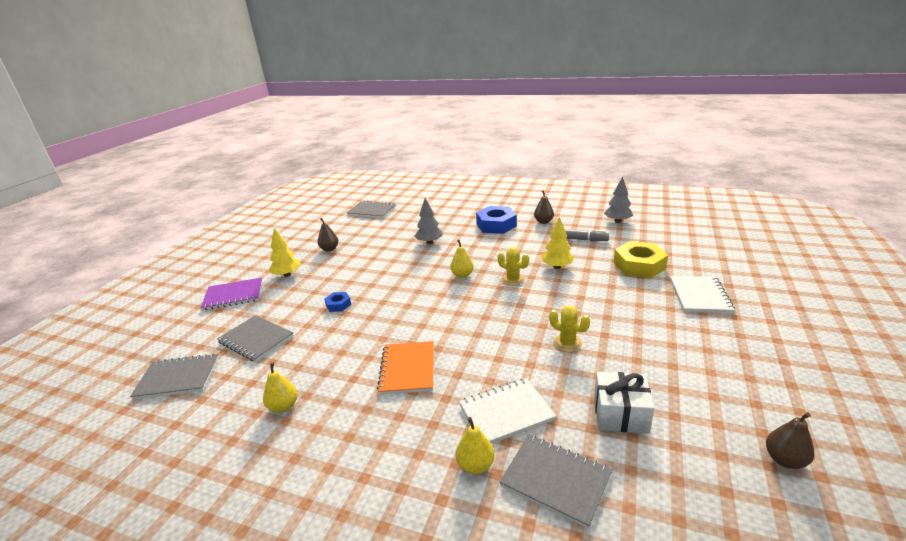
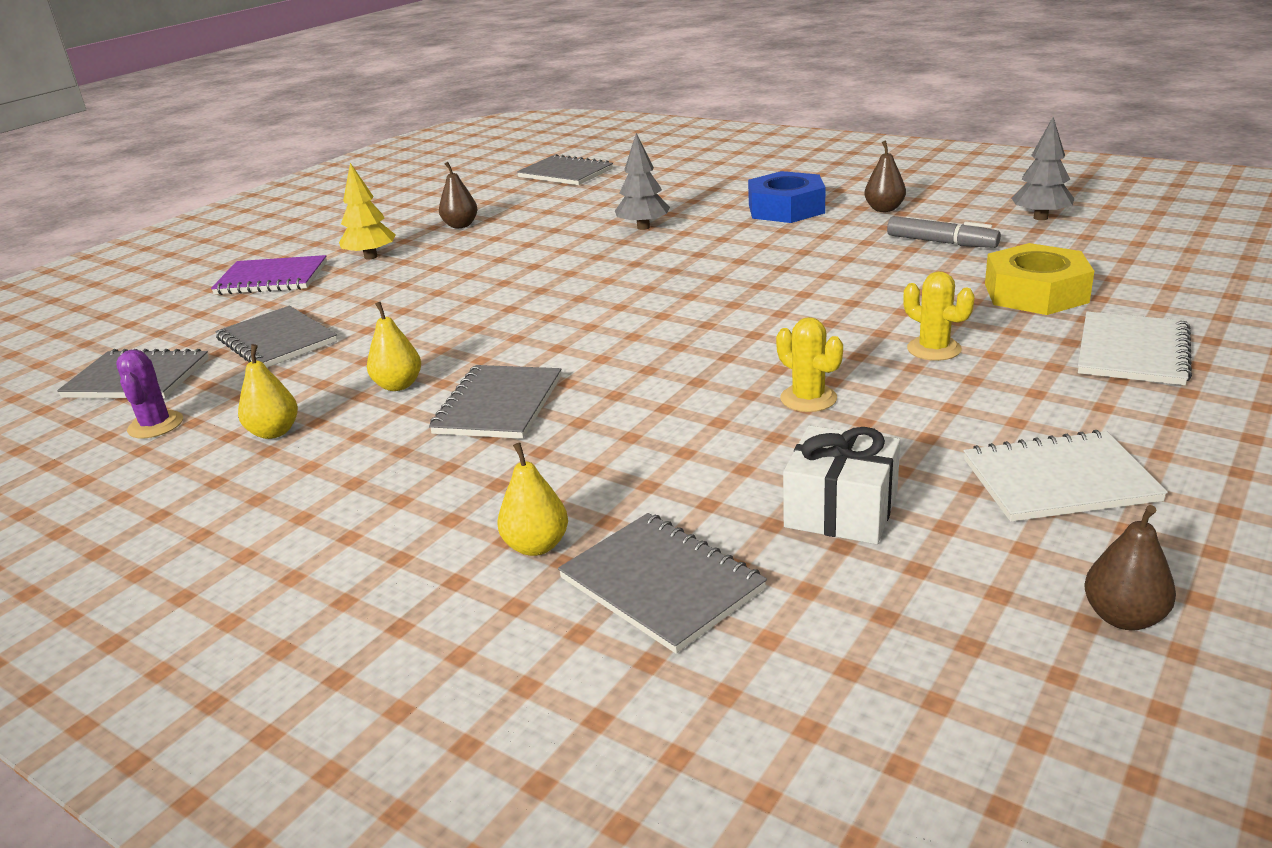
camera: 15 degrees right, 0 degrees up
blue nut [324,292,351,312] -> none
orange notebook [377,341,434,395] -> grey notebook [429,365,561,439]
yellow pear [450,240,474,278] -> yellow pear moved to [367,302,421,391]
white notebook [459,378,556,444] -> white notebook moved to [964,430,1168,522]
yellow cactus [498,247,529,286] -> yellow cactus moved to [903,271,975,361]
yellow tree [541,217,574,269] -> none
none -> purple cactus [116,350,183,438]

